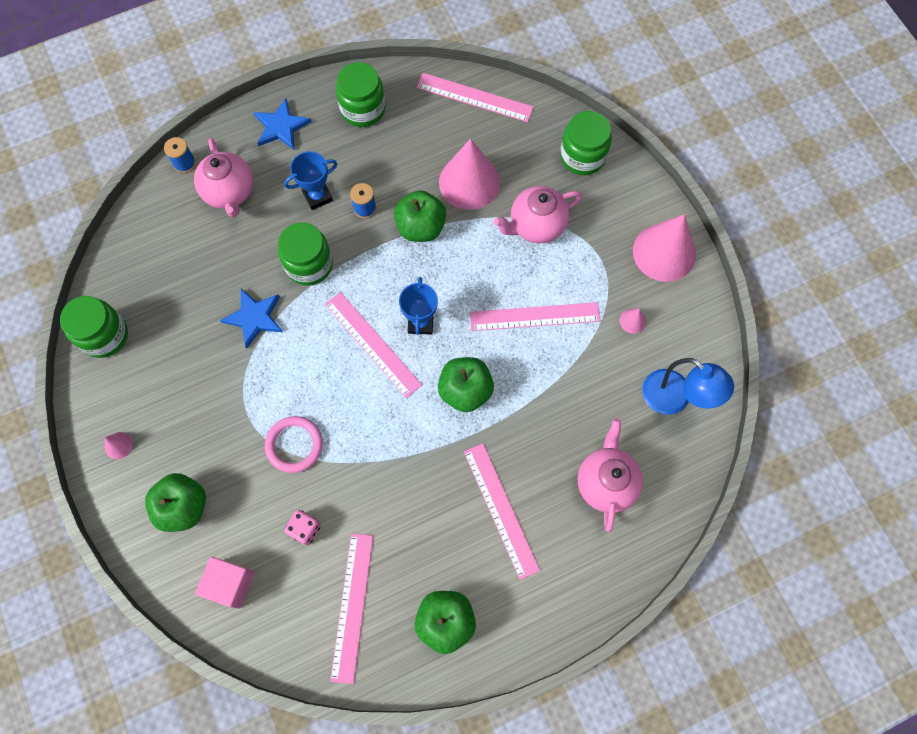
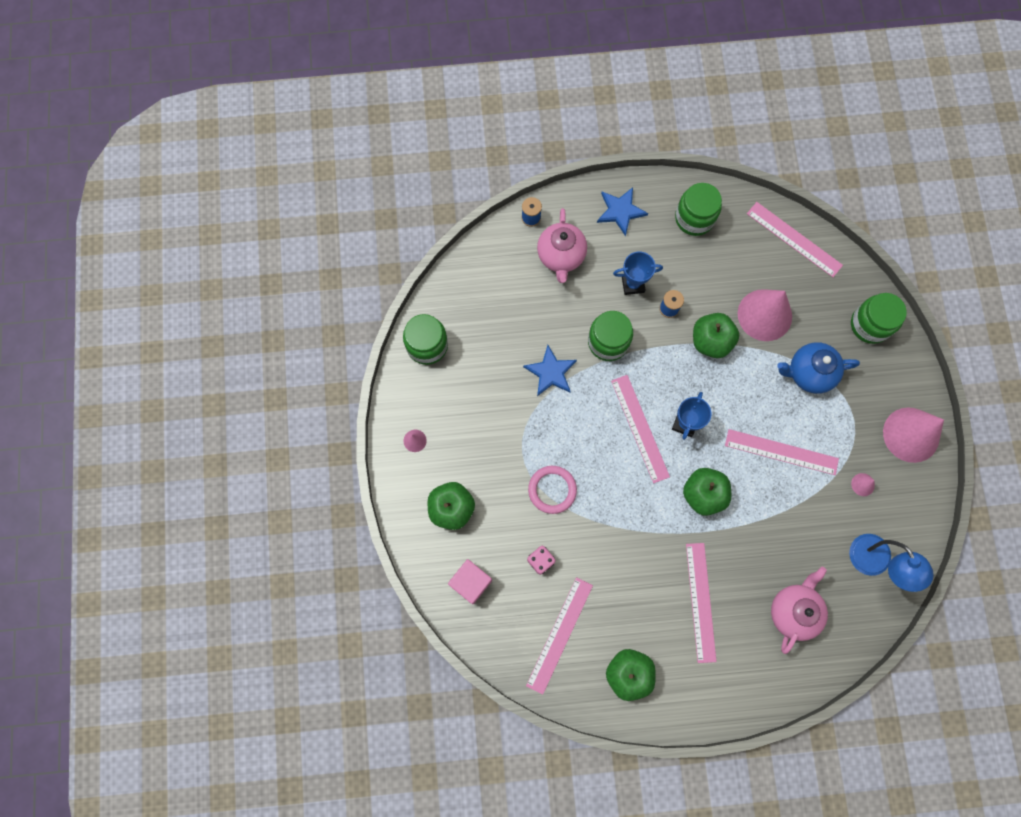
camera: 20 degrees right, 5 degrees up
pink teapot [494,186,582,244] -> blue teapot [777,342,860,394]

